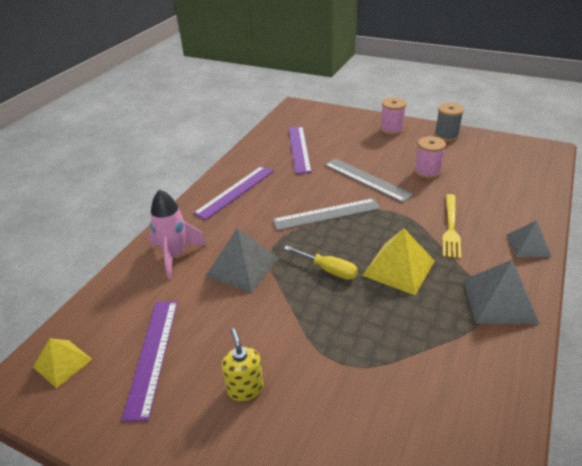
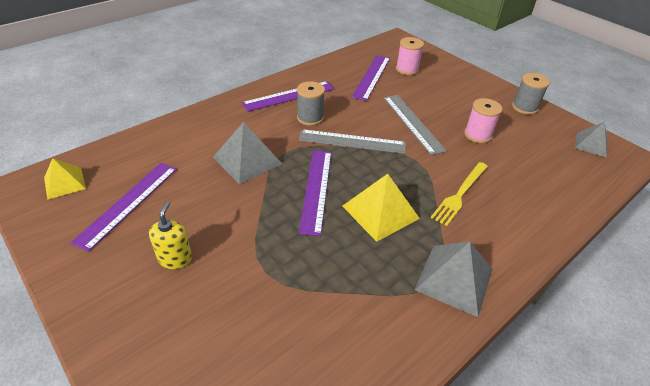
camera: 20 degrees right, 5 degrees up
pink rocket [149,189,207,279] -> none
yellow screwdriver [284,246,358,280] -> purple ruler [299,150,331,236]
pink spool [380,98,406,135] -> pink spool moved to [396,37,424,75]
grey pyramid [506,221,552,257] -> grey pyramid moved to [575,122,608,158]
none -> grey spool [297,81,325,126]

